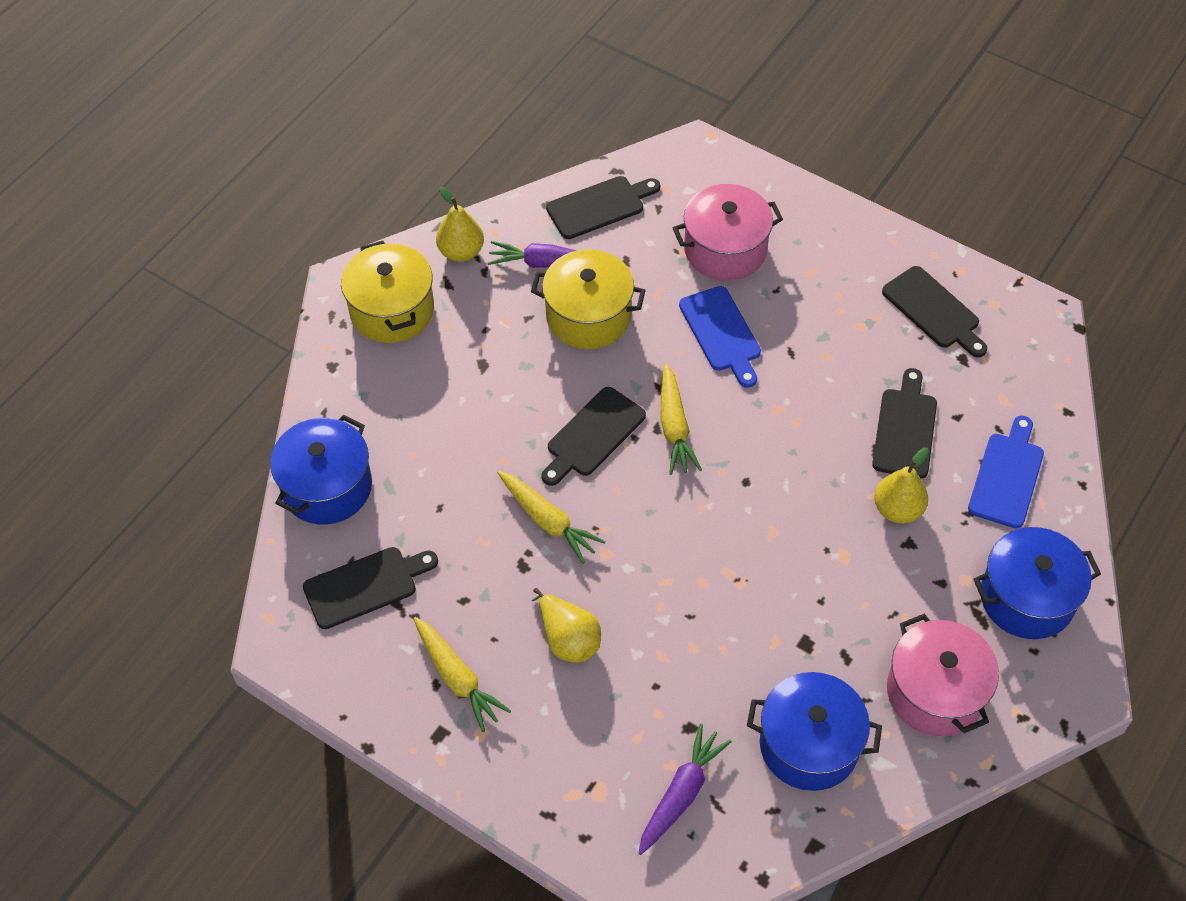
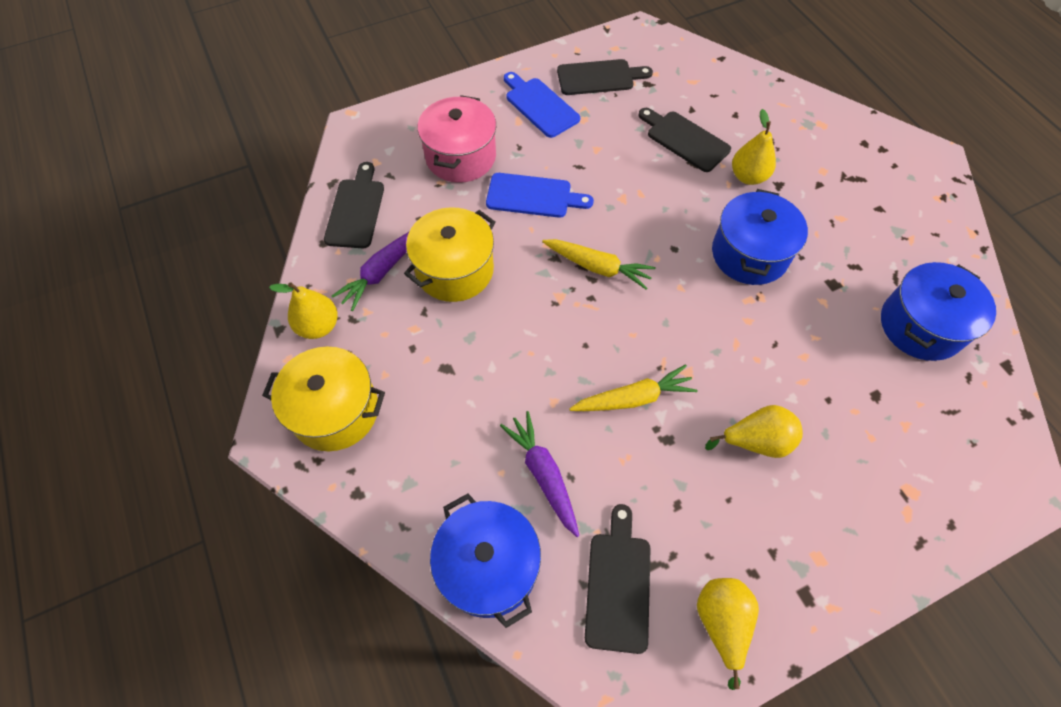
camera: 60 degrees left, 5 degrees up
yellow carrot [413,617,511,732] -> none
black cutting board [541,387,646,486] -> none
purple carrot [638,724,732,855] -> purple carrot moved to [500,411,579,537]
pink pot [887,614,999,736] -> none
blue cutting board [968,416,1044,529] -> blue cutting board moved to [504,72,580,138]
blue pot [973,527,1101,639] -> blue pot moved to [712,189,808,285]
none -> yellow pear [697,578,759,690]

